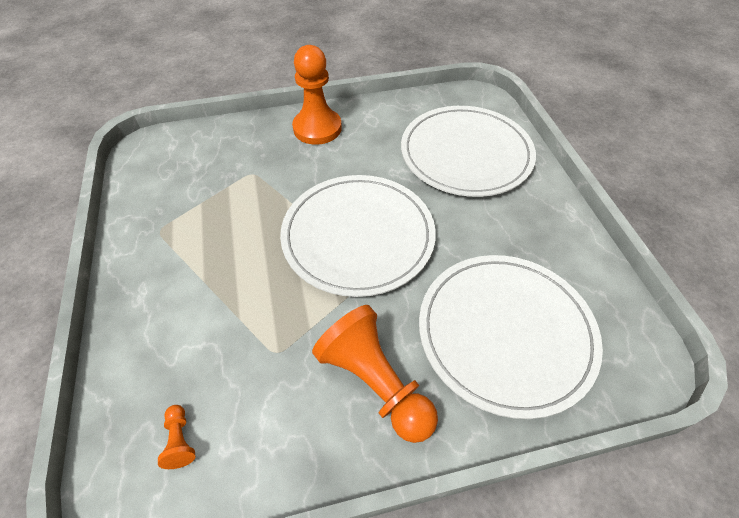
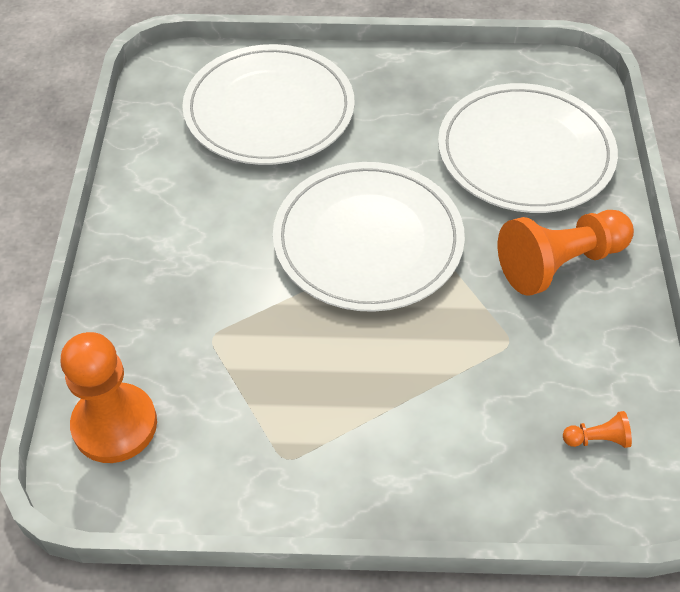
camera: 75 degrees left, 0 degrees up
orange pawn [292,45,342,145] -> orange pawn moved to [61,332,157,463]

